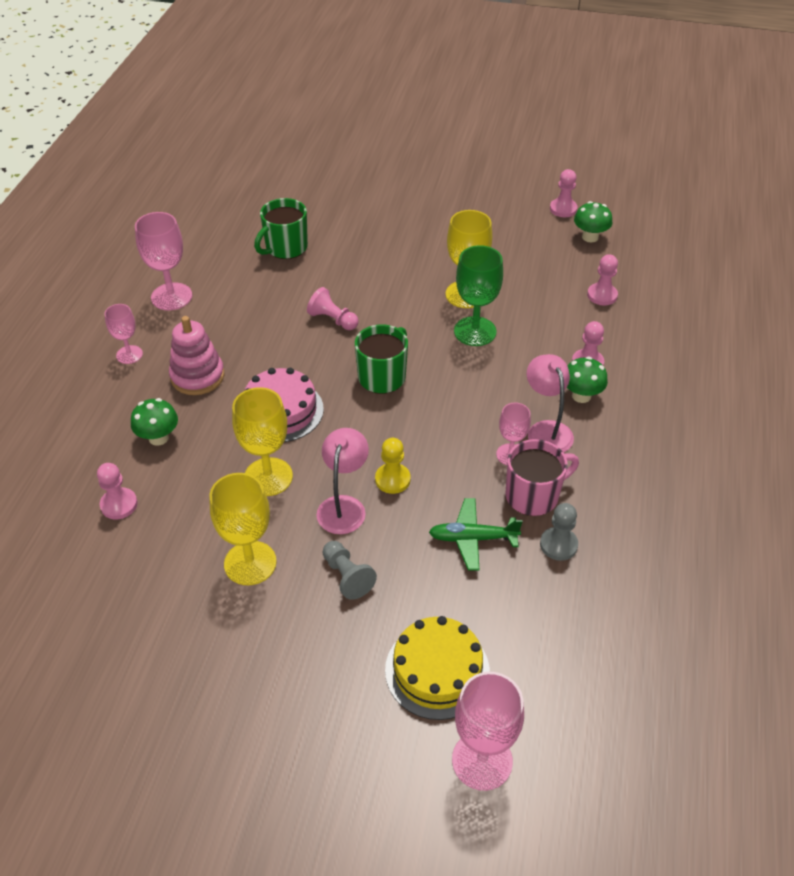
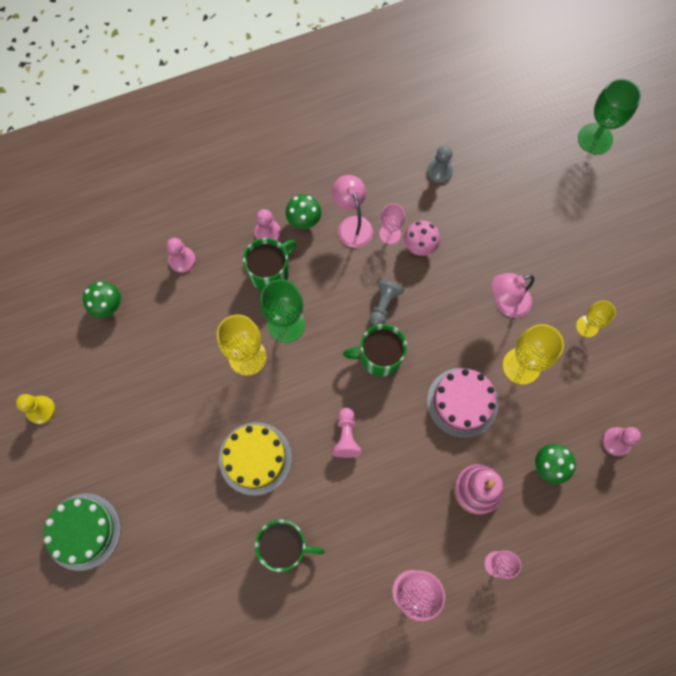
camera: 125 degrees left, 25 degrees up
yellow goblet [209,473,277,585] -> yellow goblet [576,300,616,337], size x0.60
grey pawn [323,541,377,600] -> grey pawn moved to [370,279,404,326]
yellow pawn [375,438,410,494] -> yellow pawn moved to [16,394,55,424]
yellow cake [385,616,490,720] -> yellow cake moved to [219,422,292,496]
green plane [429,498,523,571] -> none
pink goblet [452,672,524,791] -> green goblet [578,79,641,154]
pink mug [505,439,579,516] -> none
pink lamp [527,354,574,453] -> pink lamp turned 120 degrees clockwise [332,175,373,248]
pink pawn [550,169,577,217] -> none
none -> green cake [44,493,121,571]
none -> green mug [243,238,296,291]
none -> pink mushroom [404,220,440,256]

